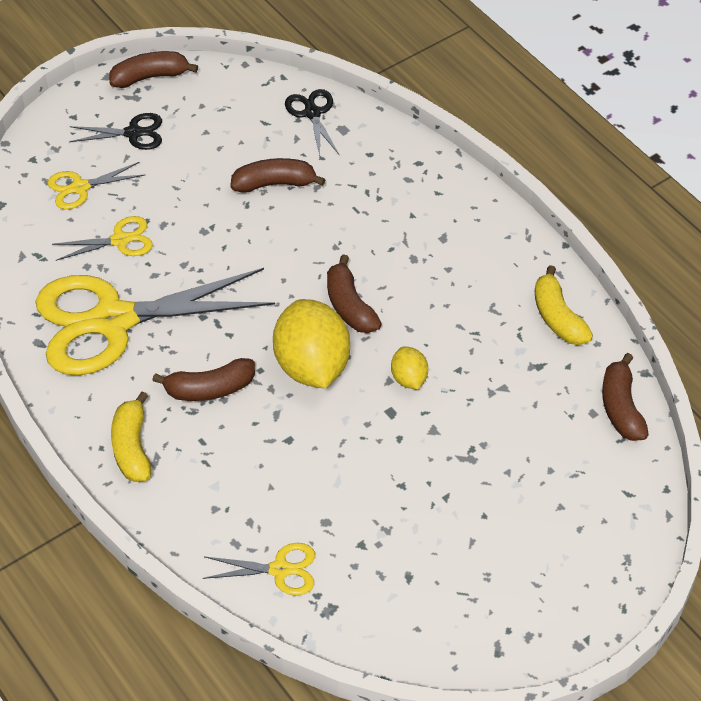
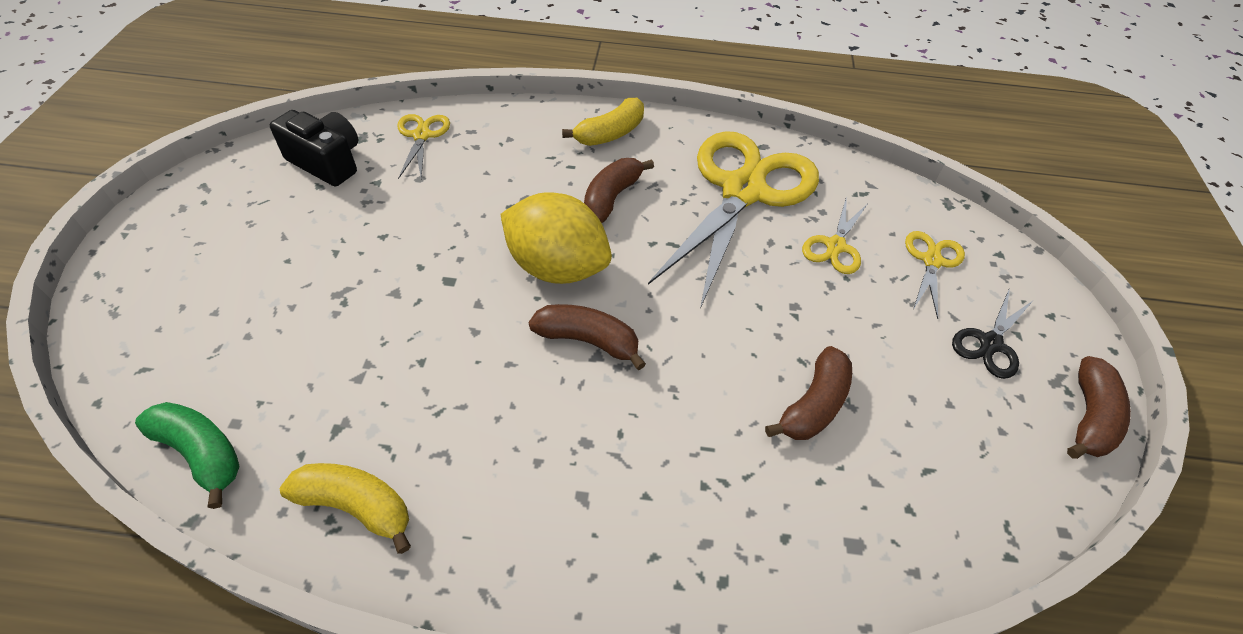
camera: 130 degrees right, 0 degrees up
yellow banana [111,391,151,482] -> yellow banana turned 105 degrees clockwise [562,98,644,146]
yellow scissors [203,543,315,595] -> yellow scissors turned 135 degrees clockwise [397,114,450,179]
black scissors [285,89,339,156] -> none
yellow lemon [391,347,428,389] -> none
brown banana [602,353,649,441] -> green banana [135,402,240,509]
none -> black camera [270,110,358,186]

